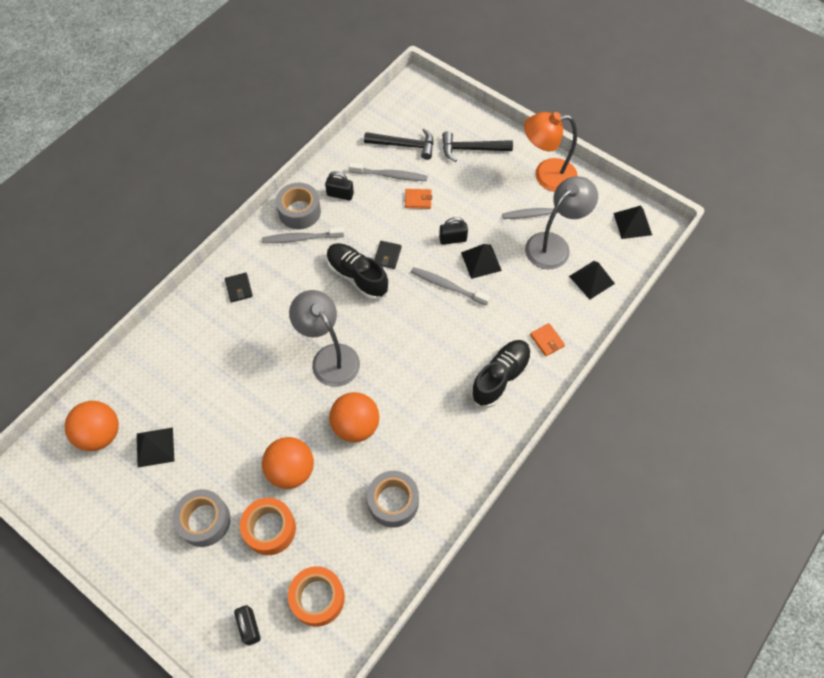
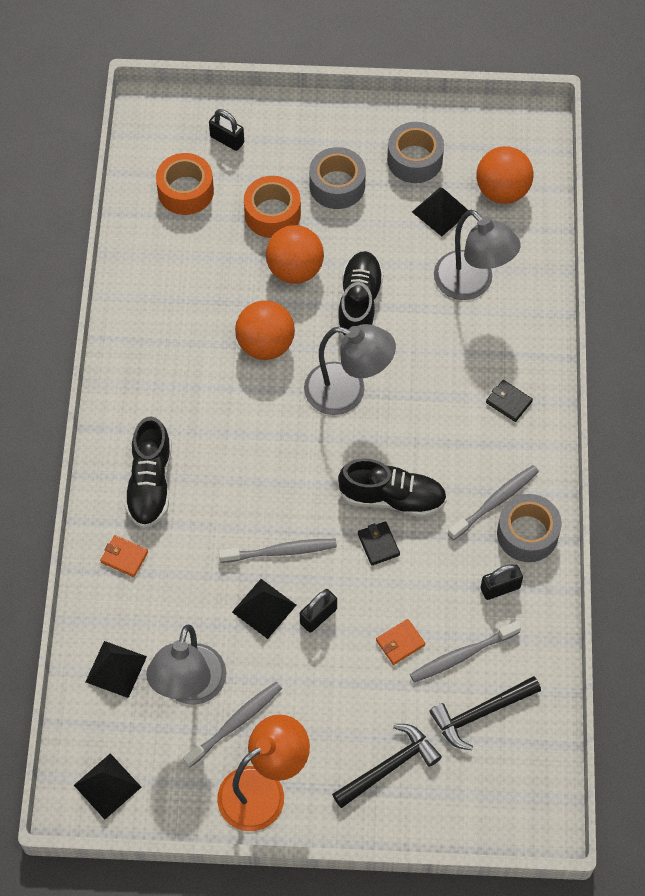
camera: 145 degrees right, 0 degrees up
grey tape [367,471,419,528] -> grey tape moved to [387,122,444,183]
none -> black shoe [337,251,384,338]
none -> grey lamp [434,210,521,300]

